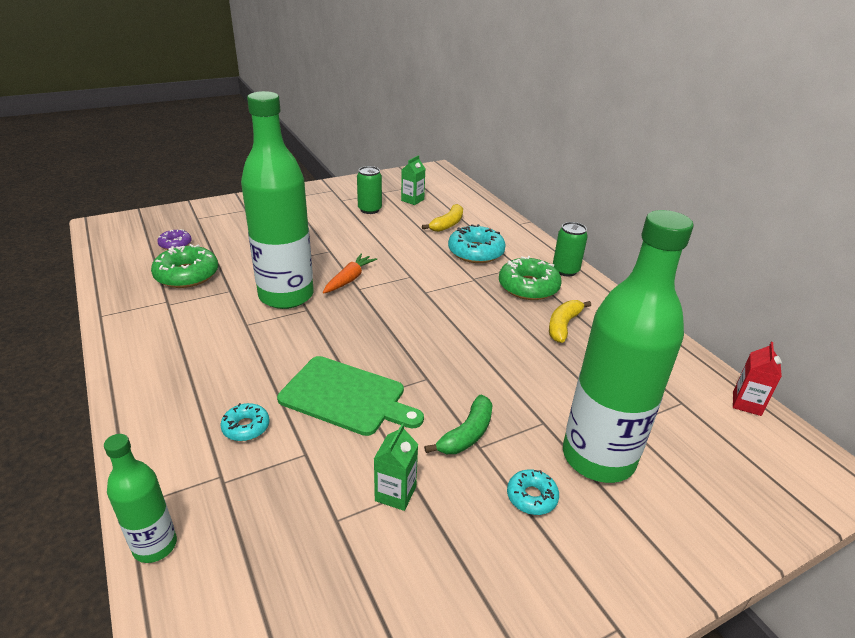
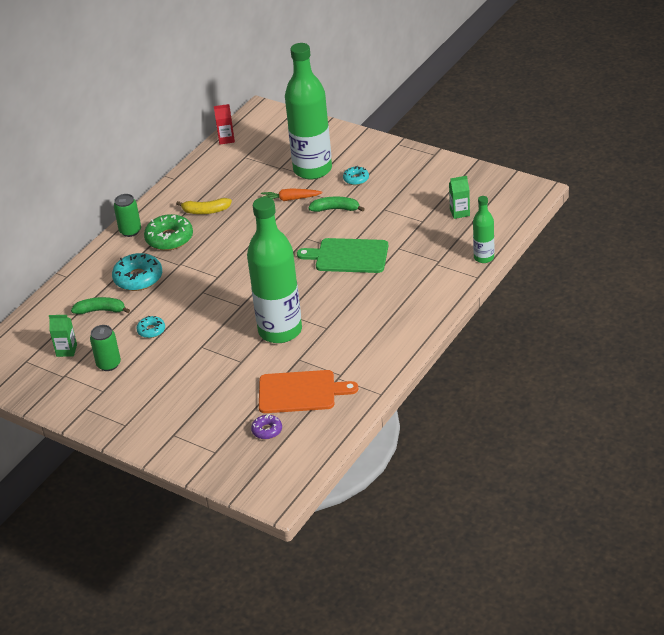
camera: 115 degrees left, 5 degrees up
green donut [151,244,218,288] -> orange cutting board [259,370,358,413]
turquoise donut [221,403,269,441] -> turquoise donut moved to [136,316,165,338]
green cutting board [277,356,424,436] -> green cutting board turned 75 degrees counterclockwise [297,238,388,273]
orange carrot [323,254,377,294] -> orange carrot moved to [261,188,323,201]
green carton [374,423,418,511] -> green carton moved to [449,176,470,219]
yellow banana [422,204,463,232] -> green banana [71,297,130,314]

